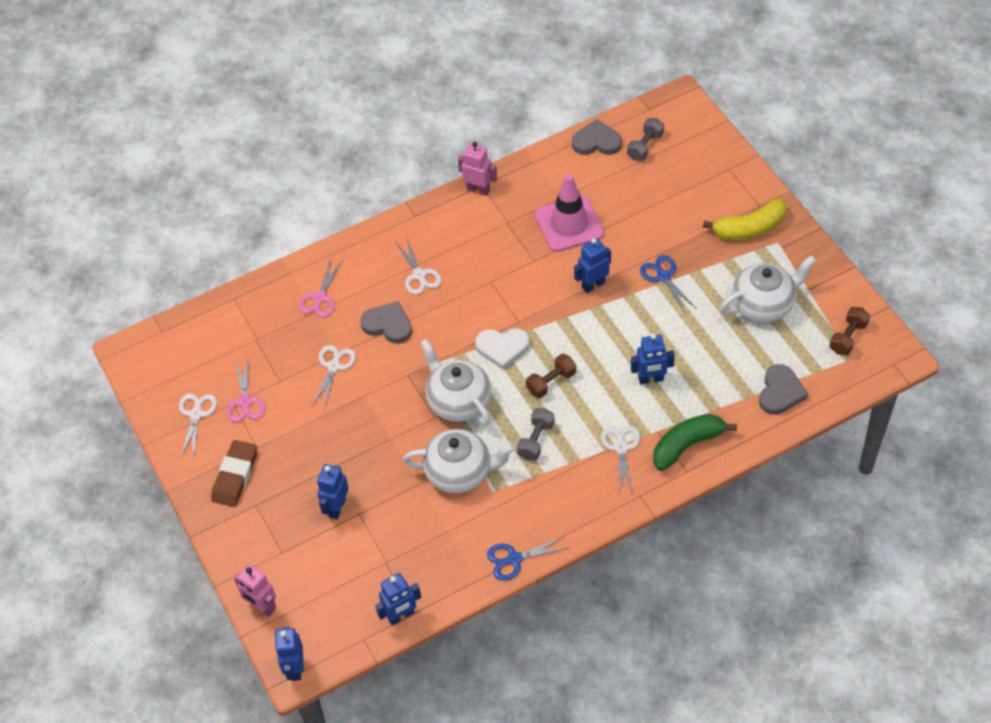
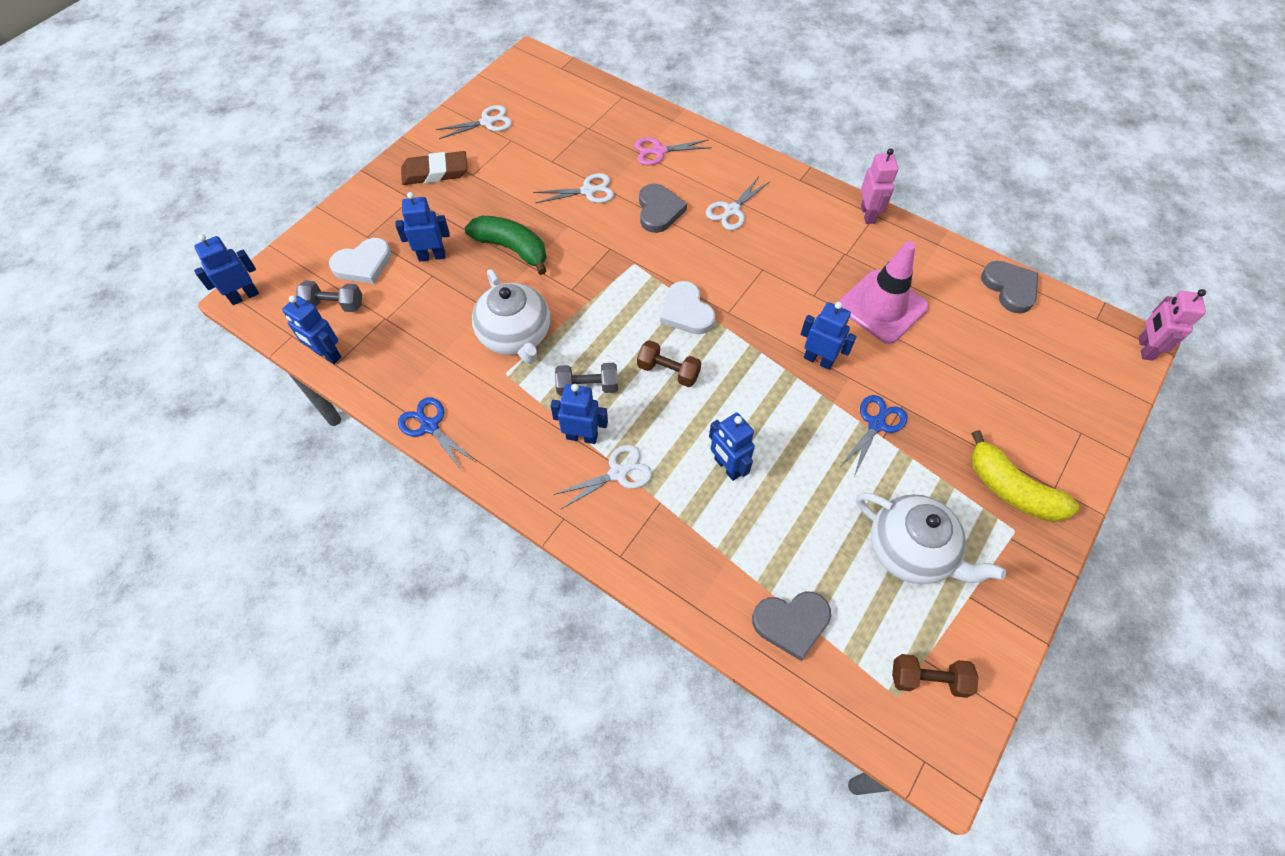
camera: 60 degrees right, 5 degrees up
pink scissors [227,358,265,422] -> none
pink robot [234,564,276,617] -> pink robot moved to [1139,289,1206,361]
white teapot [420,339,492,426] -> none
grey dumbbell [627,118,664,161] -> grey dumbbell moved to [296,280,362,312]
green banana [653,414,737,471] -> green banana moved to [465,216,547,275]
none -> white heart [329,238,392,284]
none -> blue robot [551,384,608,444]

